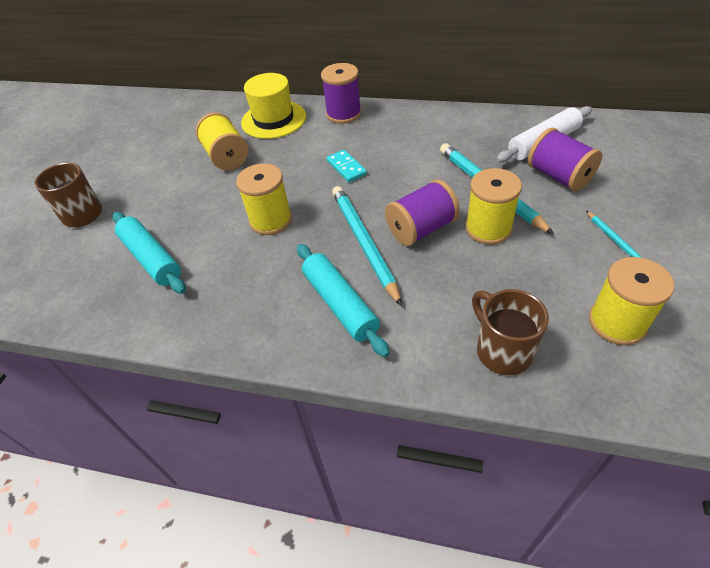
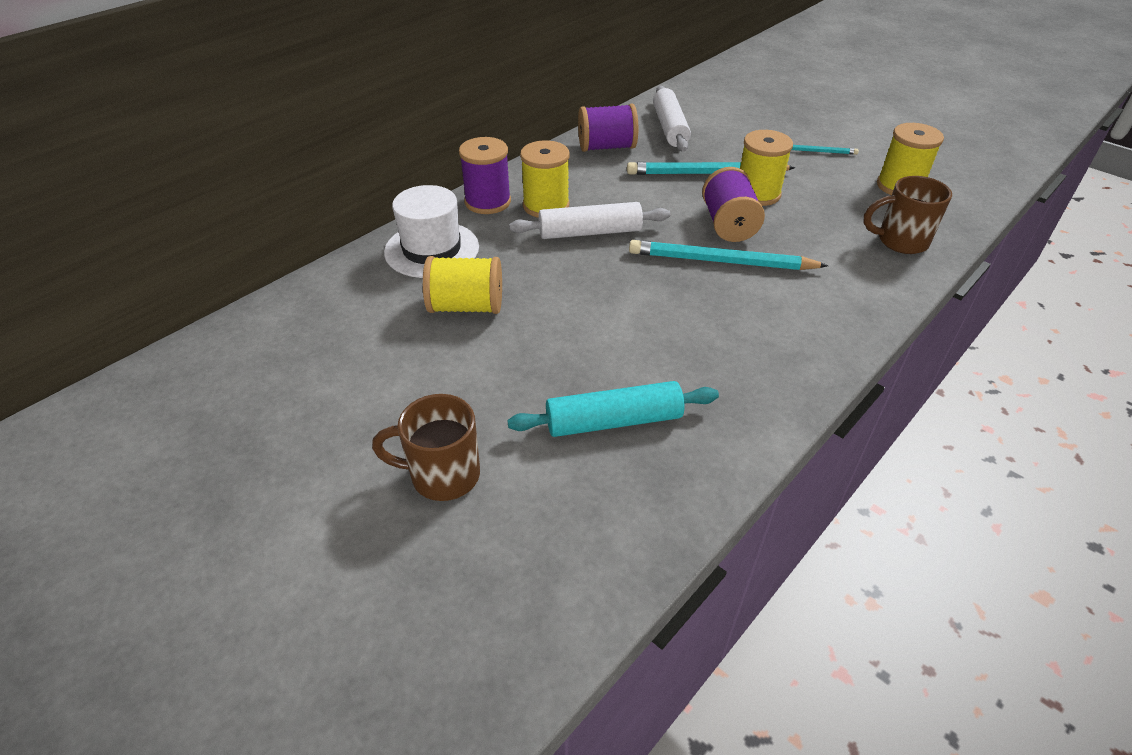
camera: 65 degrees left, 5 degrees down
yellow spool [236,163,292,235] -> yellow spool moved to [520,140,570,218]
yellow hat [241,73,306,139] -> white hat [384,185,479,278]
turquoise rolling pin [297,244,390,357] -> none
turquoise domino [326,150,367,182] -> white rolling pin [509,202,670,239]
purple spool [528,128,602,191] -> purple spool moved to [578,104,638,152]

